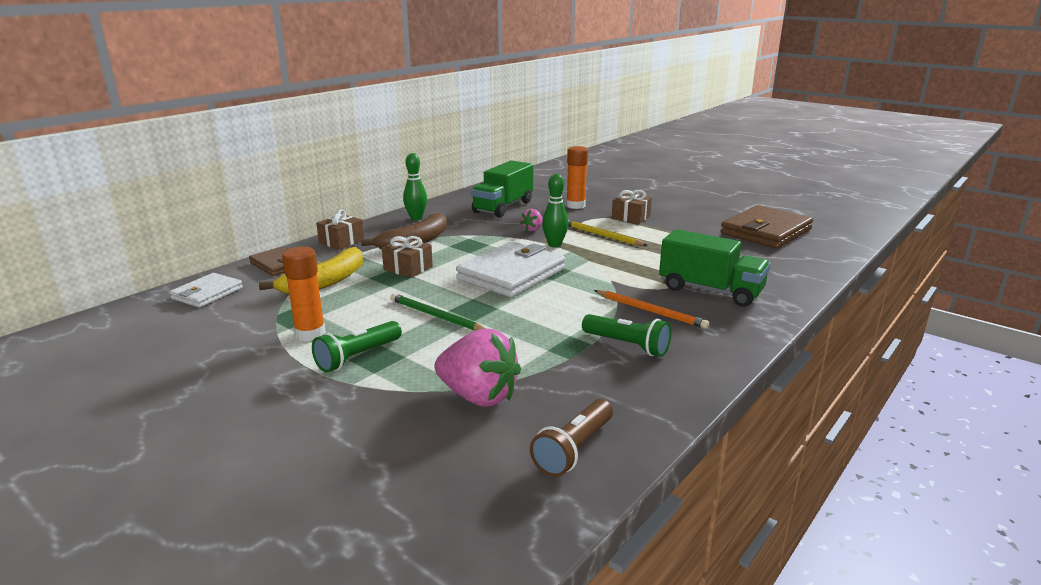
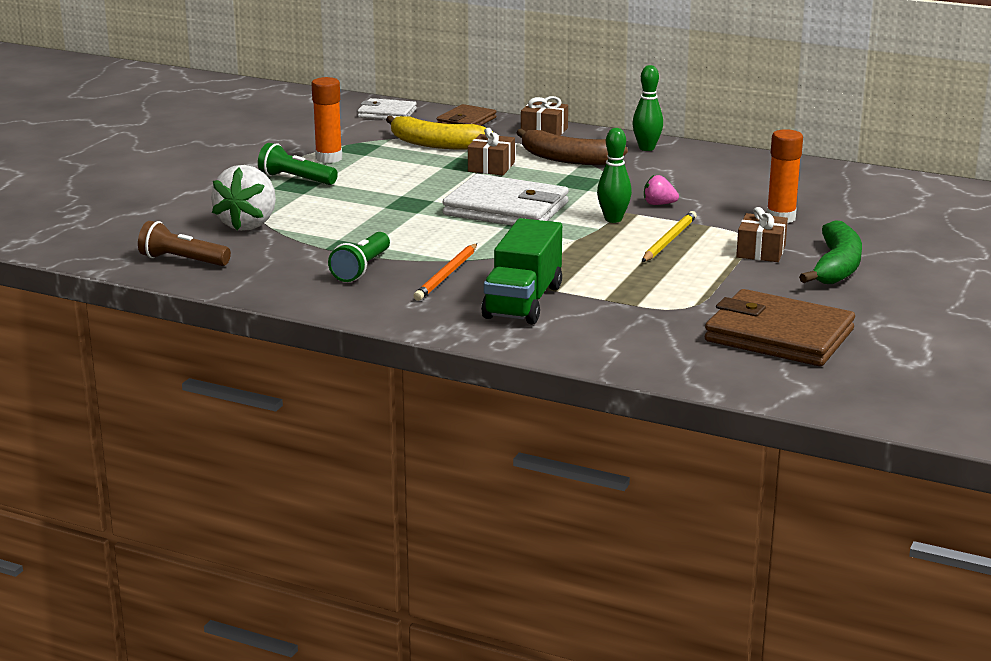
camera: 75 degrees right, 0 degrees up
green pencil [391,293,486,331] -> none
pink strawberry [434,329,521,407] -> white strawberry [211,165,276,231]
green truck [471,160,533,218] -> none
none -> green banana [799,220,862,284]

